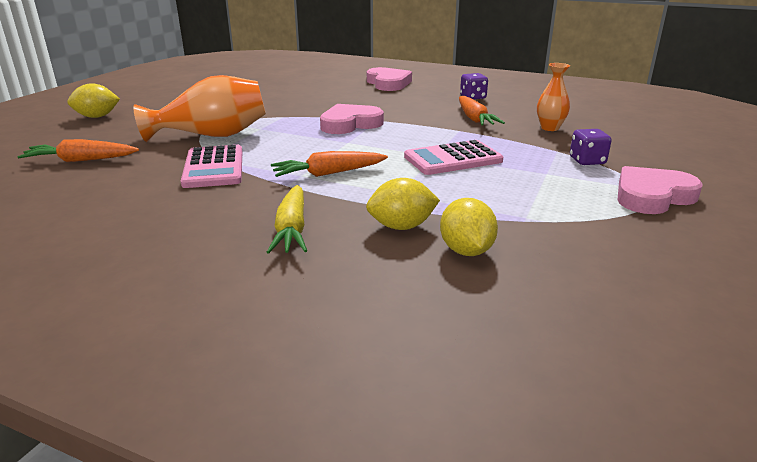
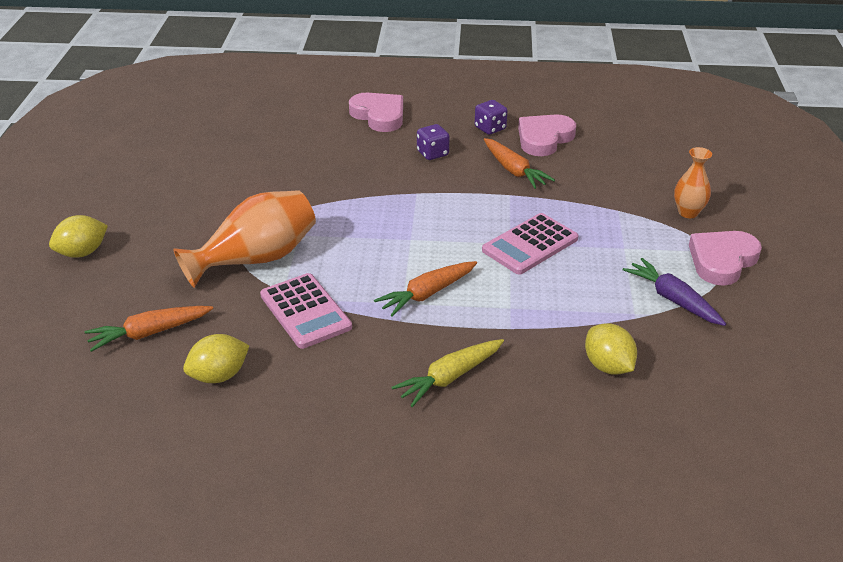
camera: 20 degrees left, 10 degrees up
yellow carrot [267,185,307,254] -> yellow carrot turned 75 degrees clockwise [392,339,504,407]
pink heart [320,104,384,134] -> pink heart moved to [518,114,576,156]
yellow lemon [366,178,440,230] -> yellow lemon moved to [183,334,250,383]
orange vase [537,63,570,131] -> orange vase moved to [674,147,712,218]
purple dice [570,129,612,165] -> purple dice moved to [417,124,450,160]
none -> purple carrot [623,258,726,326]

